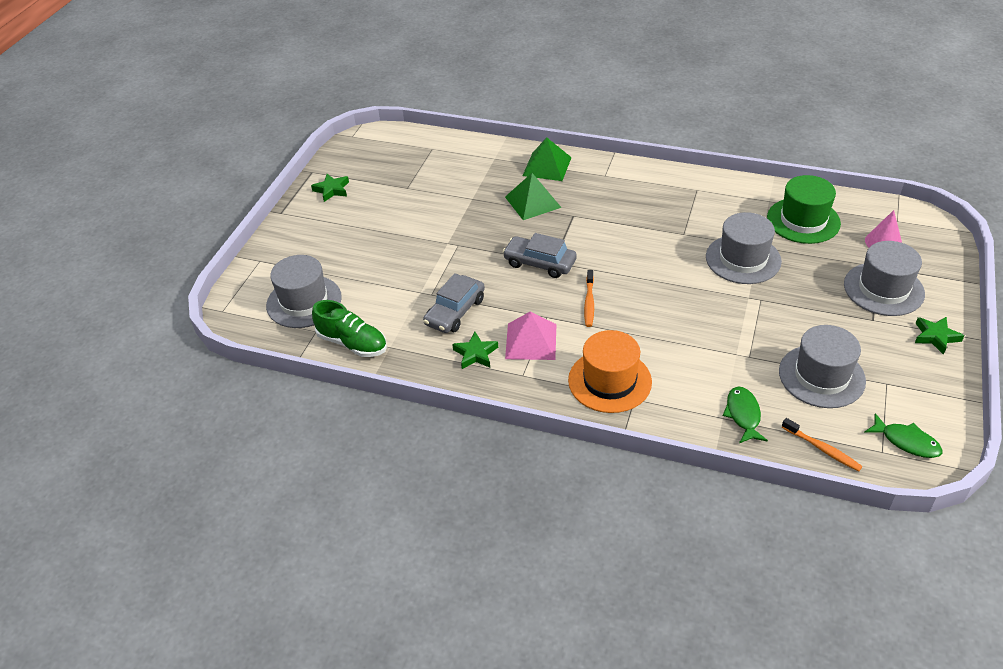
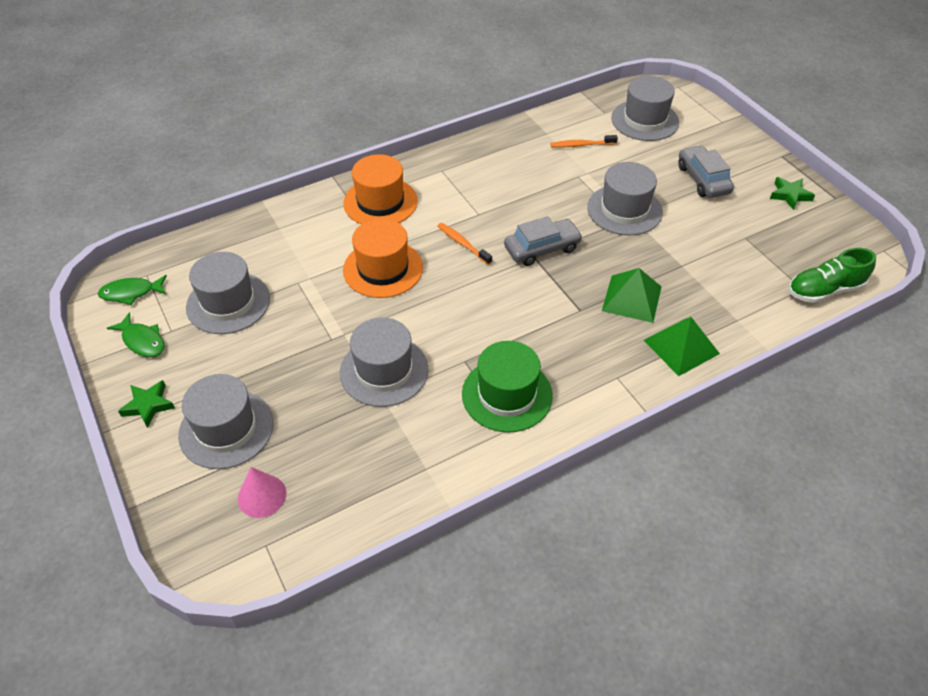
camera: 130 degrees right, 5 degrees up
green shoe [312,300,387,357] -> green shoe moved to [788,248,876,303]
grey car [423,273,485,333] -> grey car moved to [678,145,734,198]
green star [452,332,498,369] -> none
pink pyramid [505,312,556,360] -> none
green fish [723,387,768,443] -> green fish moved to [107,313,165,357]
green hat [767,175,841,244] -> green hat moved to [462,341,553,433]
orange toothbrush [782,418,863,472] -> orange toothbrush moved to [550,135,618,148]
none -> orange hat [343,219,423,298]
none -> grey hat [587,162,663,236]

